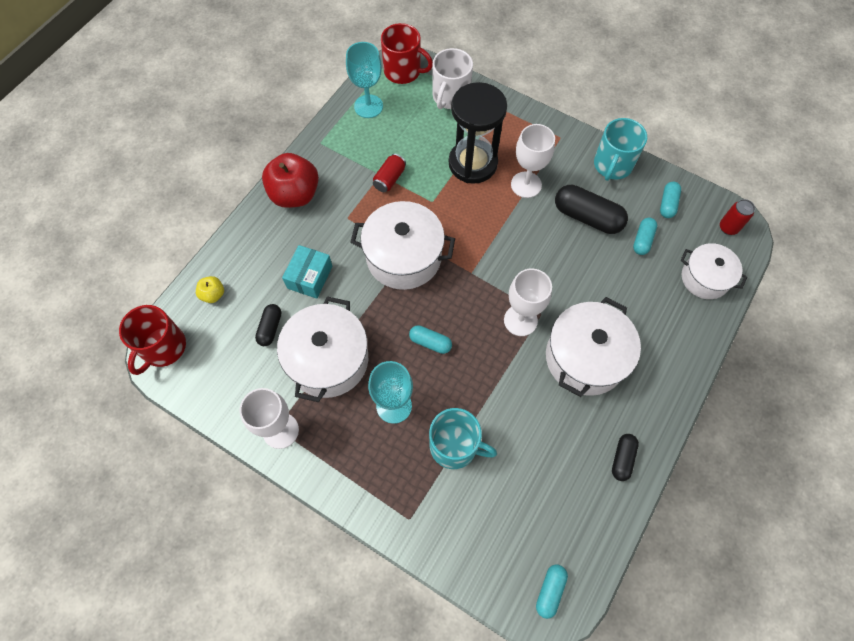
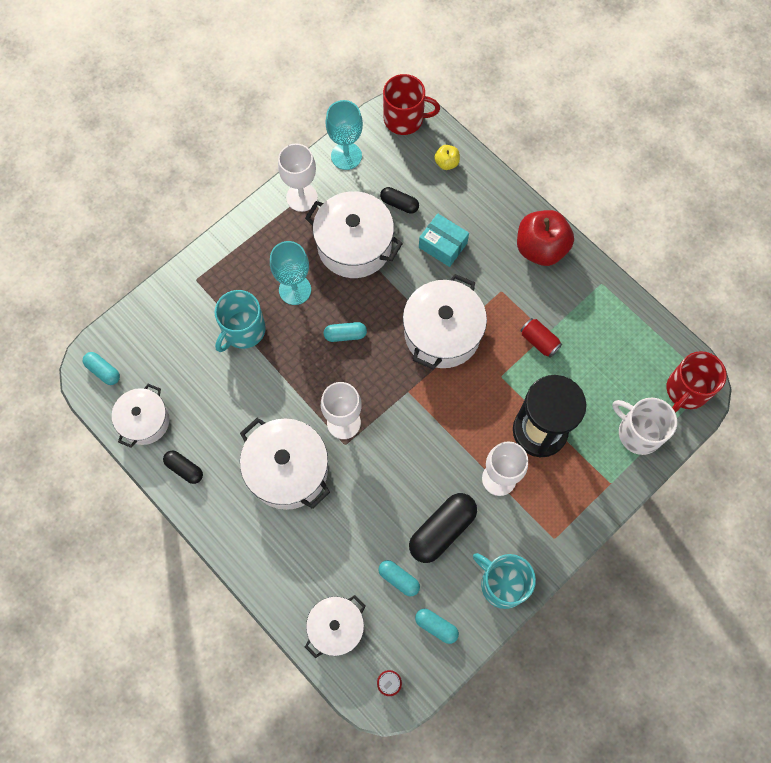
camera: 105 degrees right, 5 degrees up
red mug [119,305,186,375] -> red mug turned 150 degrees clockwise [383,74,440,135]
turquoise goblet [346,42,383,118] -> turquoise goblet moved to [325,100,363,170]
turquoise capsule [409,325,452,354] -> turquoise capsule turned 45 degrees clockwise [324,322,367,342]
none -> white pot [112,384,169,448]

